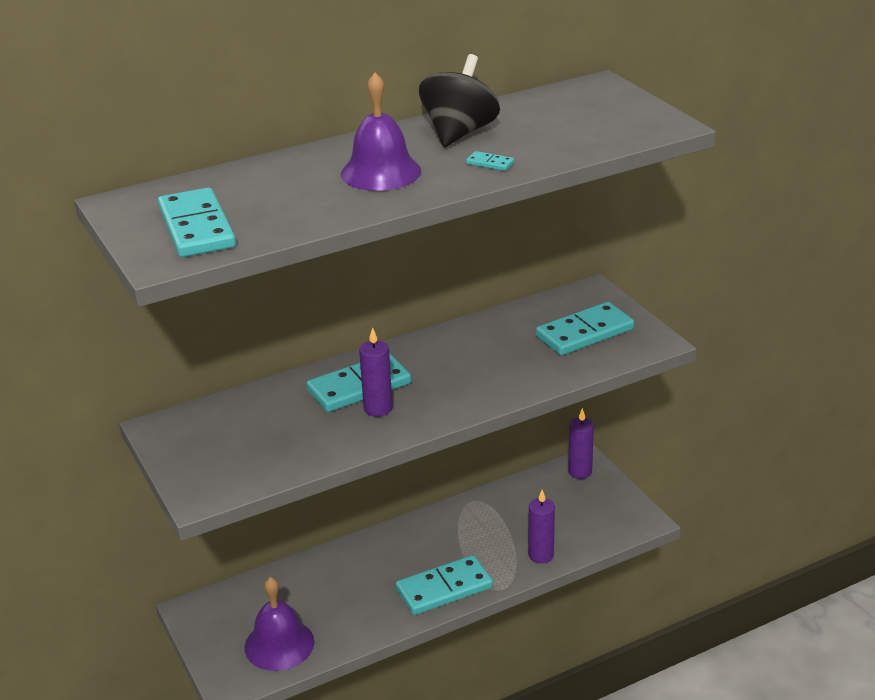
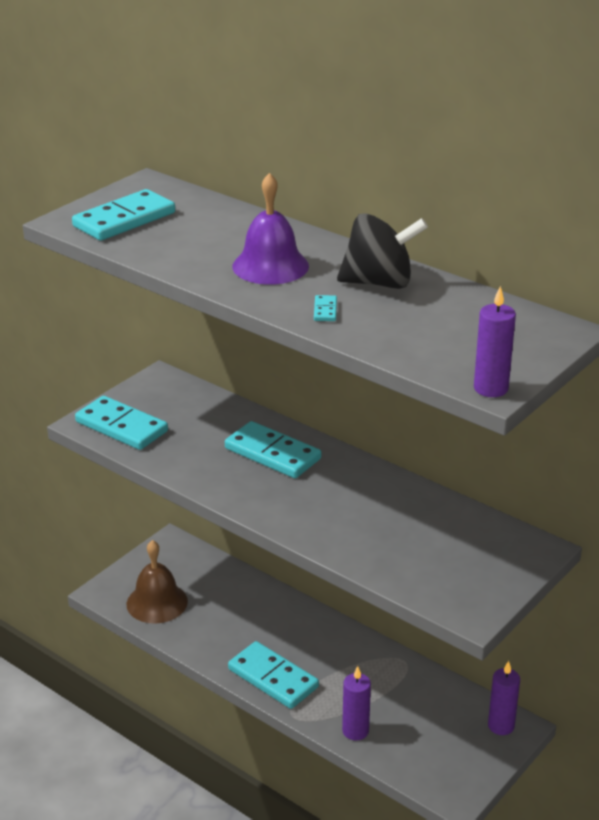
camera: 65 degrees right, 0 degrees up
purple bell [244,577,314,671] -> brown bell [127,540,188,624]
purple candle [359,327,393,417] -> purple candle moved to [474,286,516,397]
turquoise domino [536,302,634,355] -> turquoise domino moved to [75,396,168,450]

